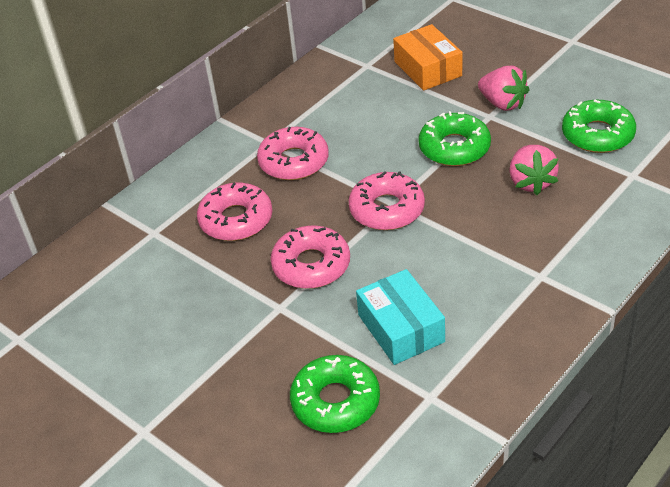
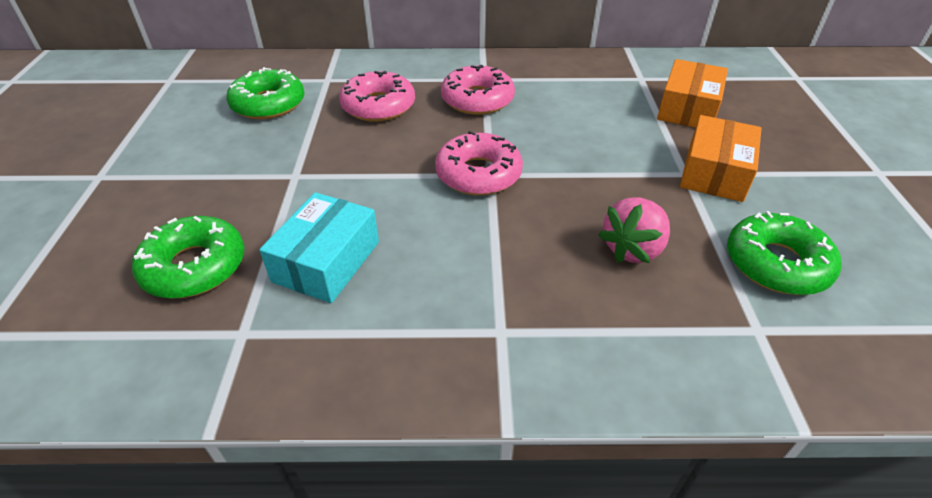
camera: 45 degrees right, 0 degrees up
pink donut [270,226,350,289] -> none
green donut [418,111,491,166] -> green donut moved to [227,67,305,119]
pink strawberry [478,66,529,111] -> orange box [680,115,761,202]

